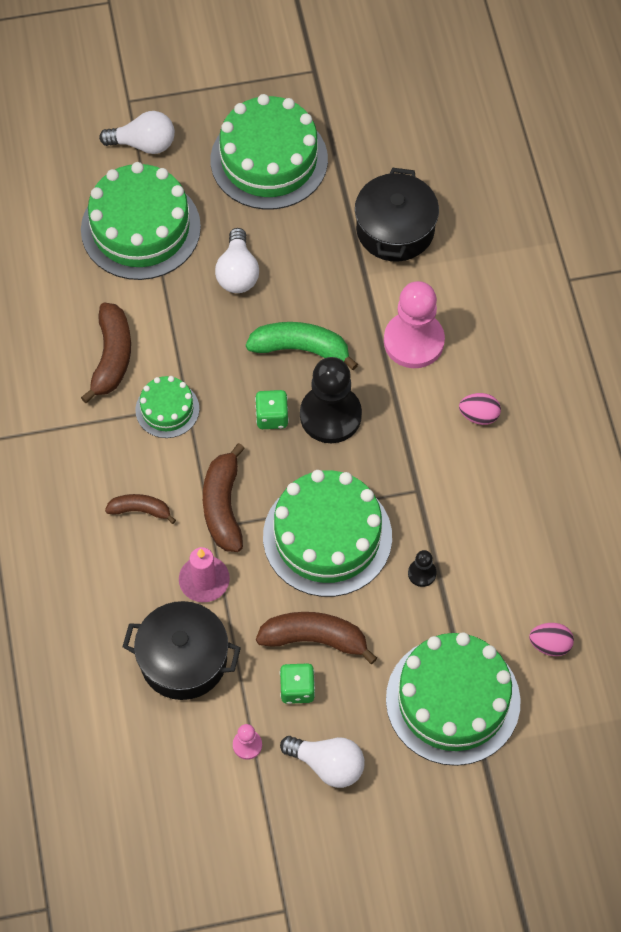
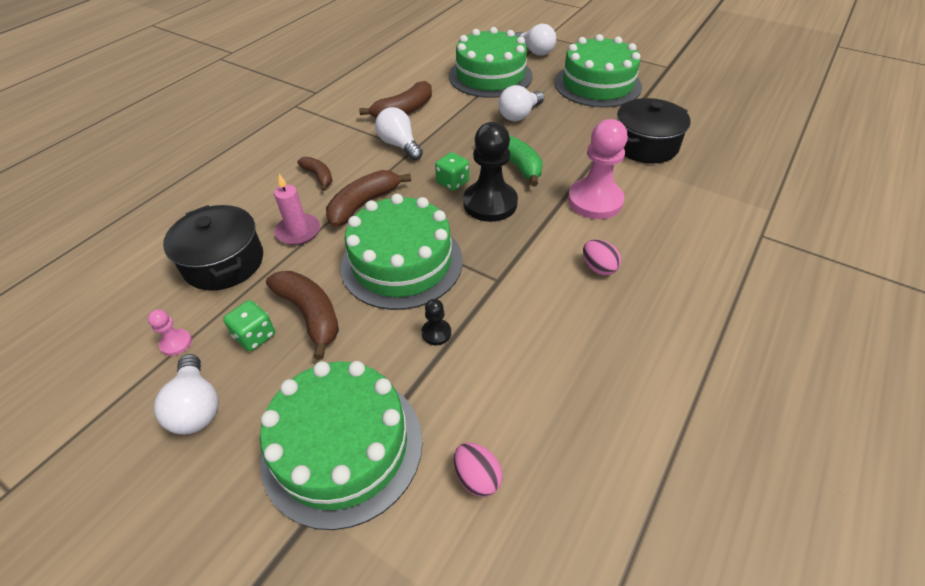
camera: 45 degrees right, 15 degrees down
green cake [135,376,199,438] -> white light bulb [375,107,423,160]

